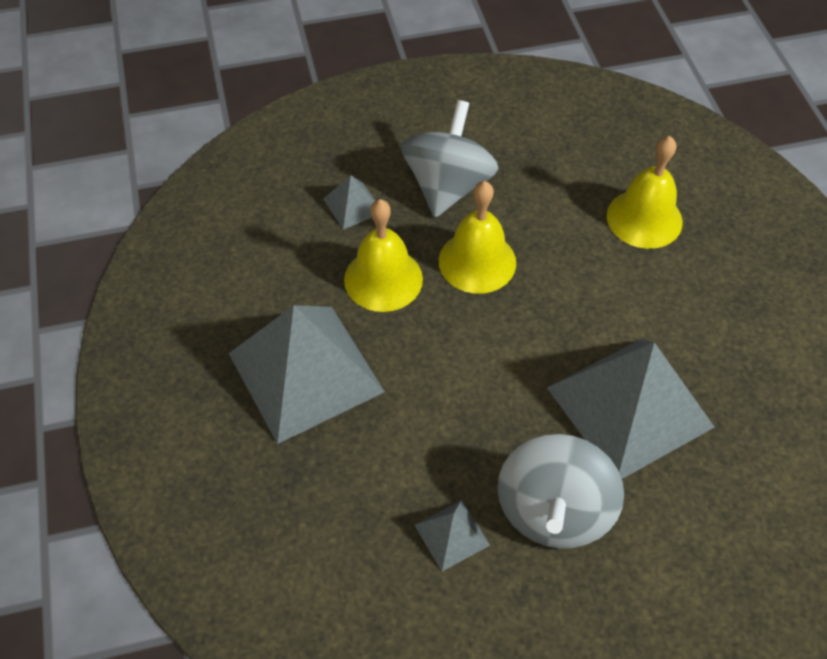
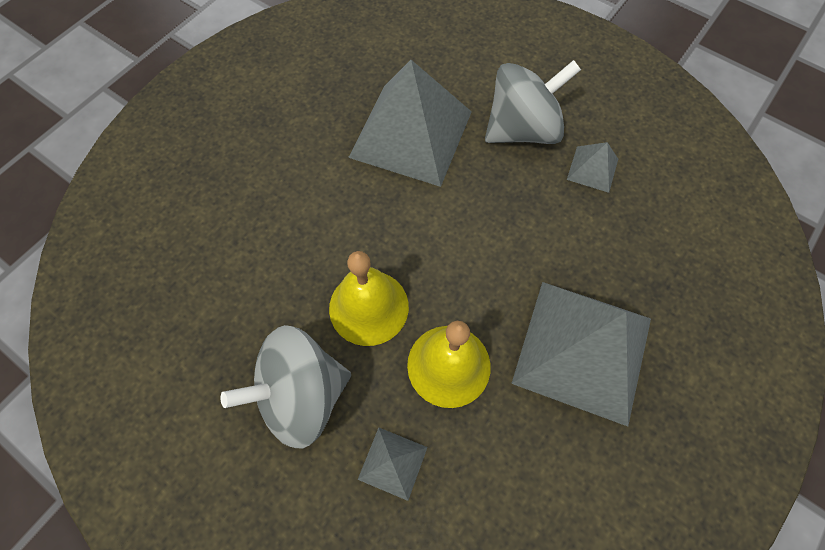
camera: 130 degrees left, 10 degrees up
yellow bell [607,136,683,249] -> none

